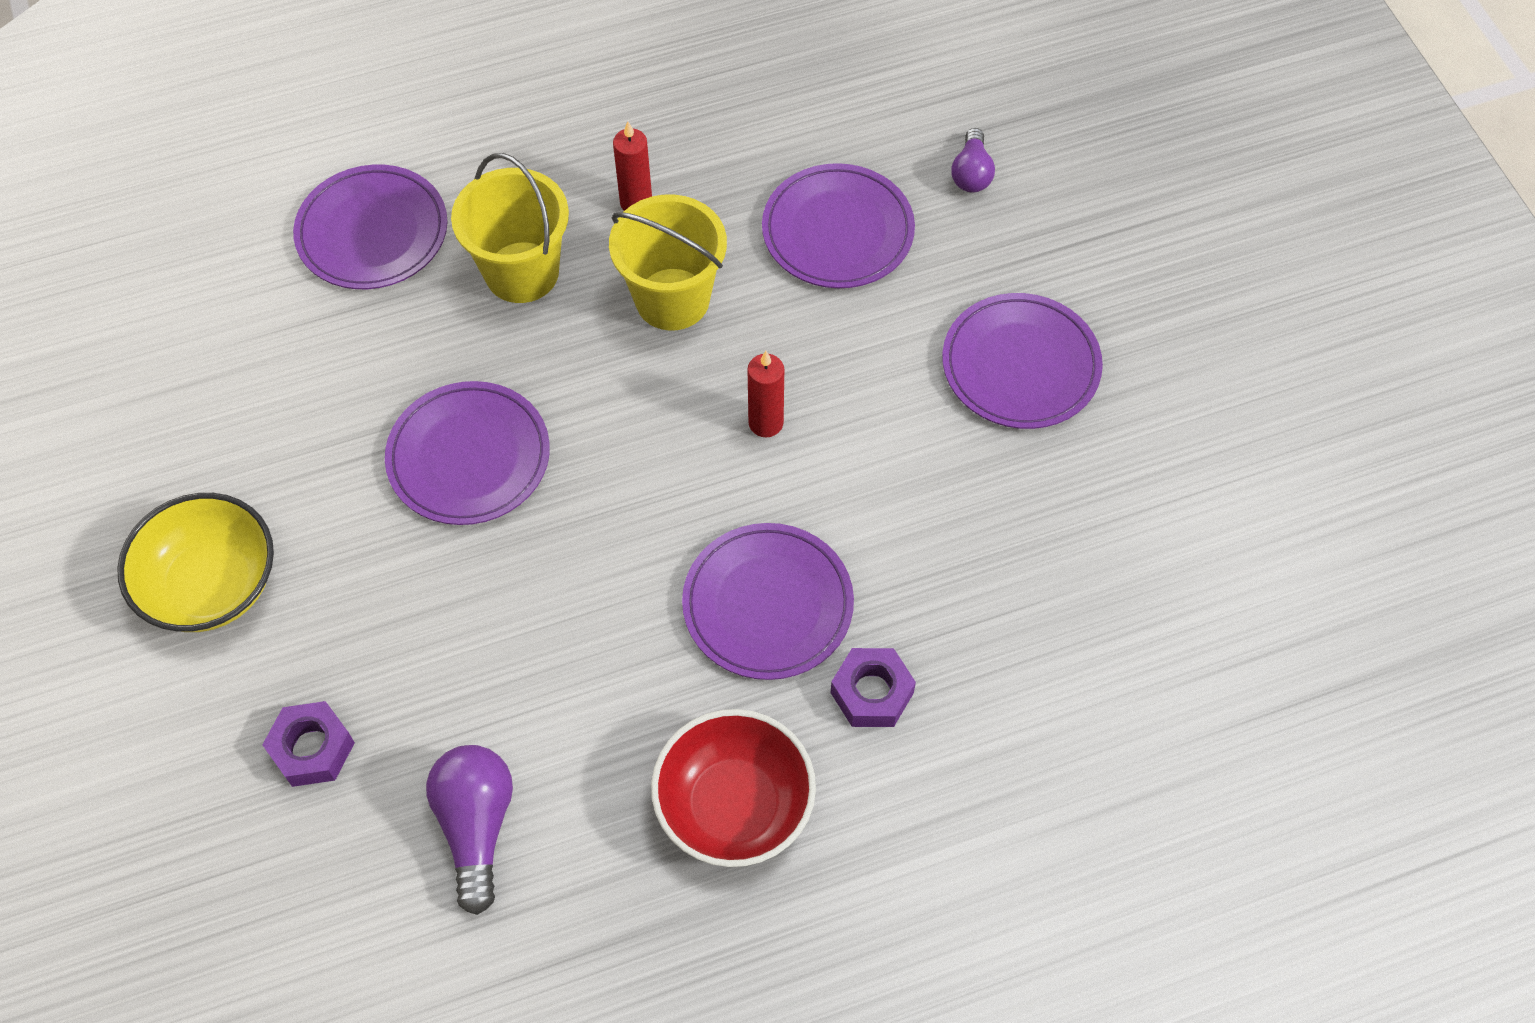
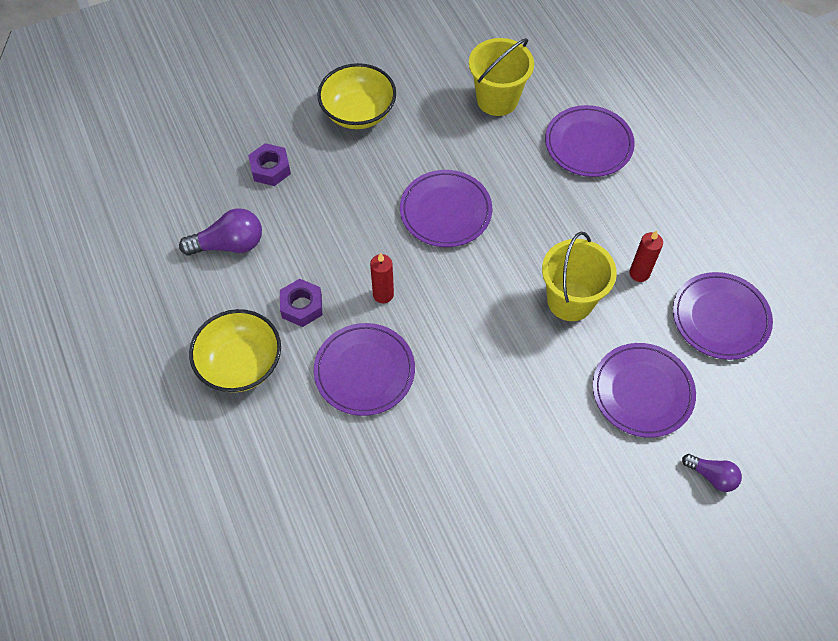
camera: 85 degrees right, 0 degrees up
yellow bucket [451,153,569,303] -> yellow bucket moved to [469,38,534,116]
red bowl [651,709,816,867] -> yellow bowl [189,309,281,392]
red candle [747,351,784,437] -> red candle moved to [370,253,394,303]
purple nut [831,648,916,727] -> purple nut moved to [280,279,322,327]
purple plate [942,293,1103,429] -> purple plate moved to [673,272,773,360]
purple light bulb [951,128,995,192] -> purple light bulb turned 150 degrees counterclockwise [682,454,742,492]

